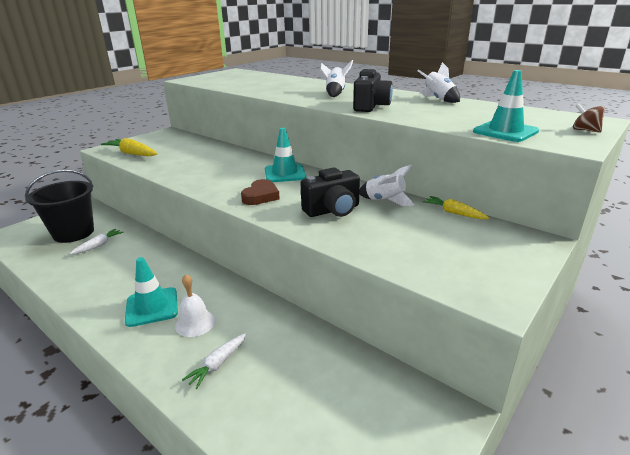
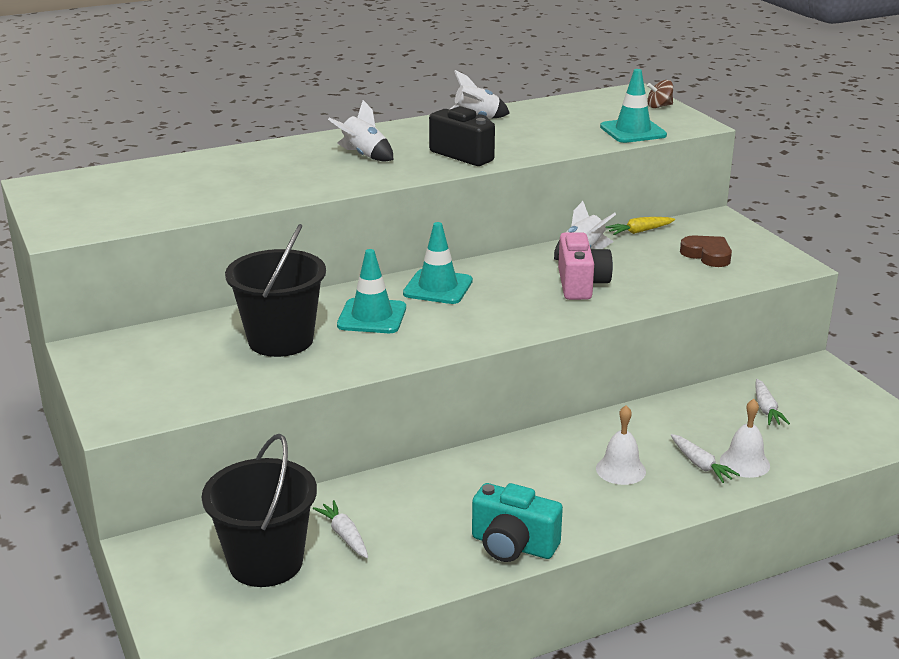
camera: 65 degrees left, 0 degrees up
yellow carrot [101,138,158,156] -> none
turquoise traffic cone [125,257,178,327] -> turquoise traffic cone moved to [337,249,406,333]
brown heart [241,179,280,205] -> brown heart moved to [680,235,732,267]
black camera [301,168,360,217] -> pink camera [558,232,613,300]
none -> black bucket [225,224,326,357]
none -> turquoise camera [472,483,563,562]
none -> white bell [720,399,770,478]
none -> white carrot [755,379,790,425]

